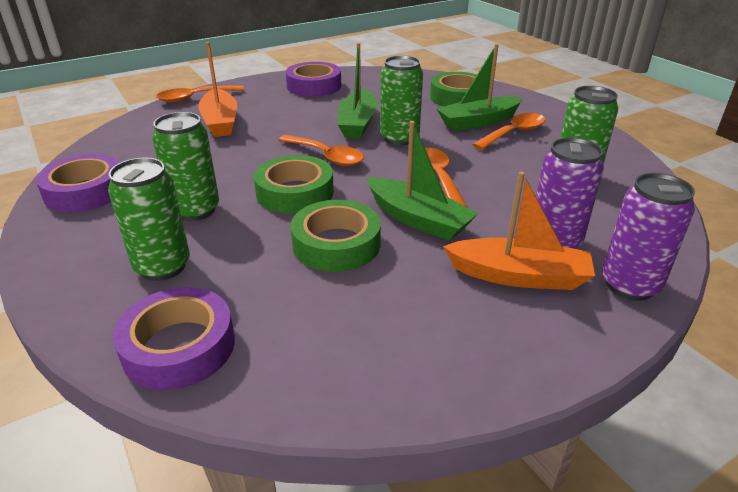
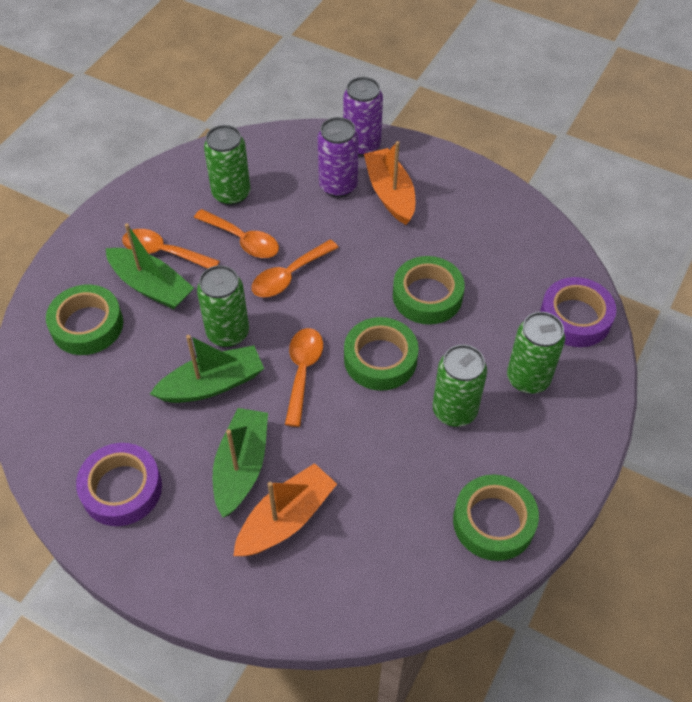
camera: 120 degrees left, 20 degrees up
purple tape [36,154,120,212] -> green tape [453,474,539,561]
orange spoon [156,85,245,102] -> orange spoon moved to [194,209,279,258]
green boat [367,121,478,241] -> green boat moved to [213,408,268,518]

